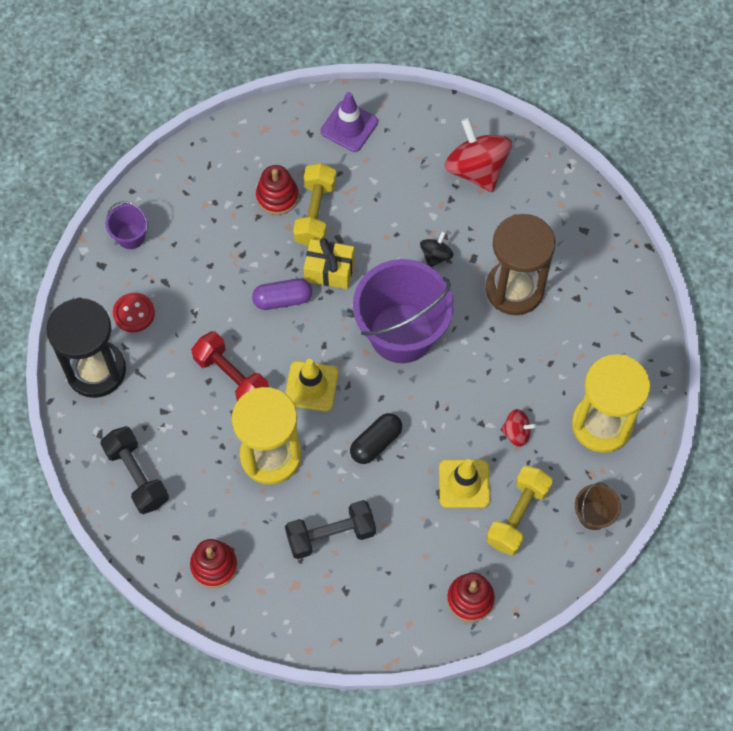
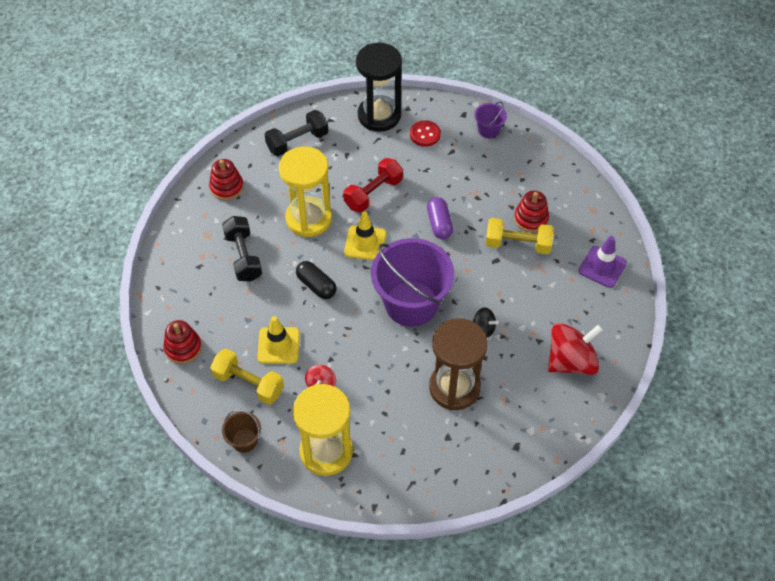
camera: 90 degrees right, 10 degrees down
yellow gift [304,238,354,289] -> none

